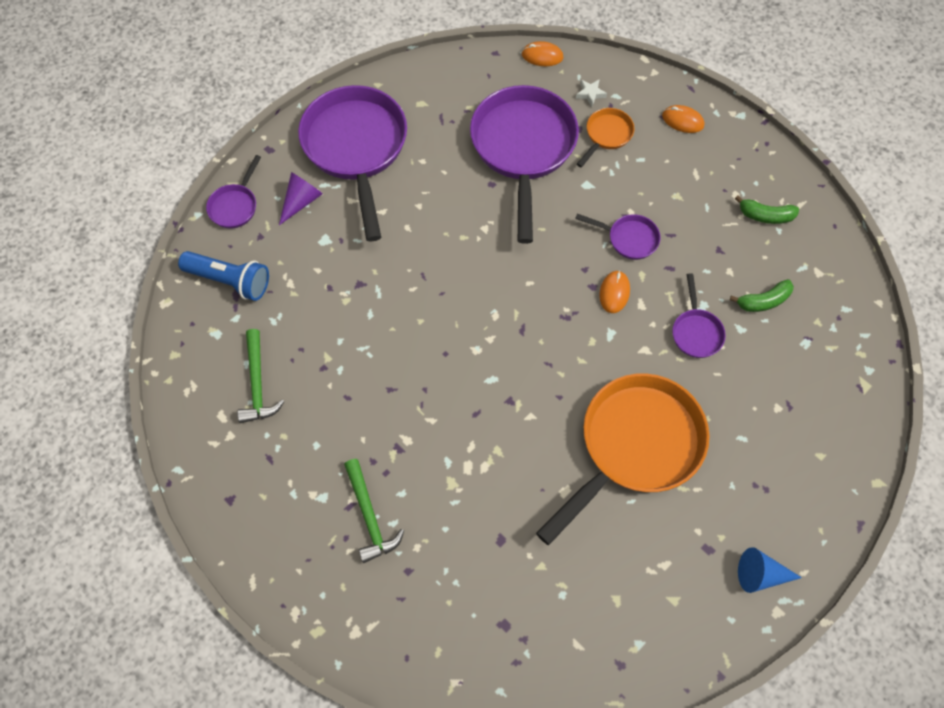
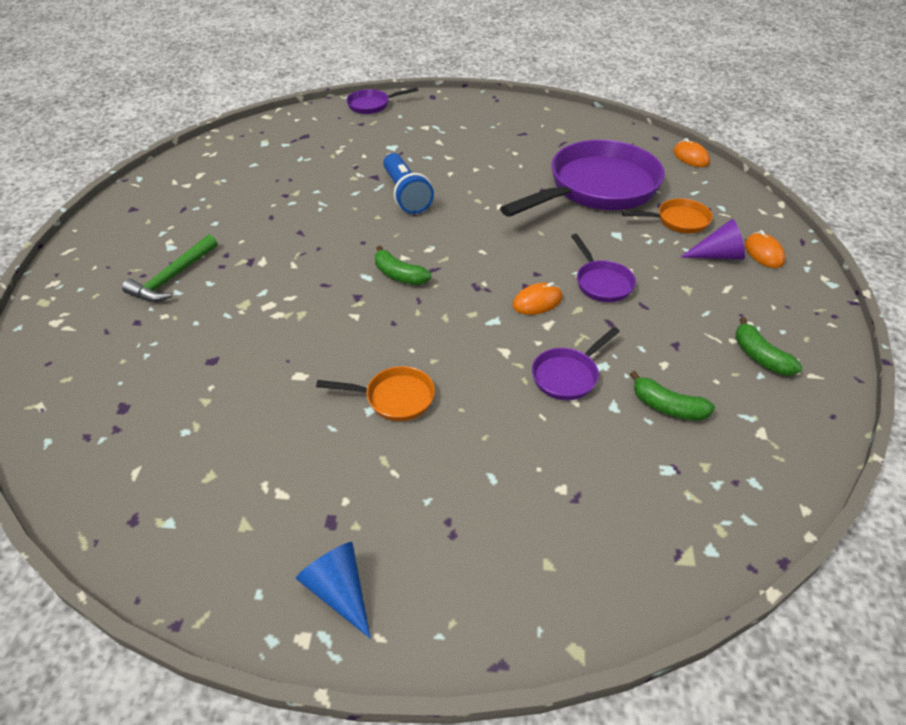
camera: 50 degrees right, 20 degrees down
blue flashlight [178,251,269,301] -> blue flashlight moved to [383,153,434,214]
green hammer [237,329,284,423] -> none
purple cone [279,172,323,225] -> purple cone moved to [680,219,745,260]
purple pan [298,85,407,242] -> none
orange pan [536,373,709,545] -> orange pan [316,366,435,421], size x0.45
white star [576,79,607,106] -> none
none -> green banana [375,246,431,285]

